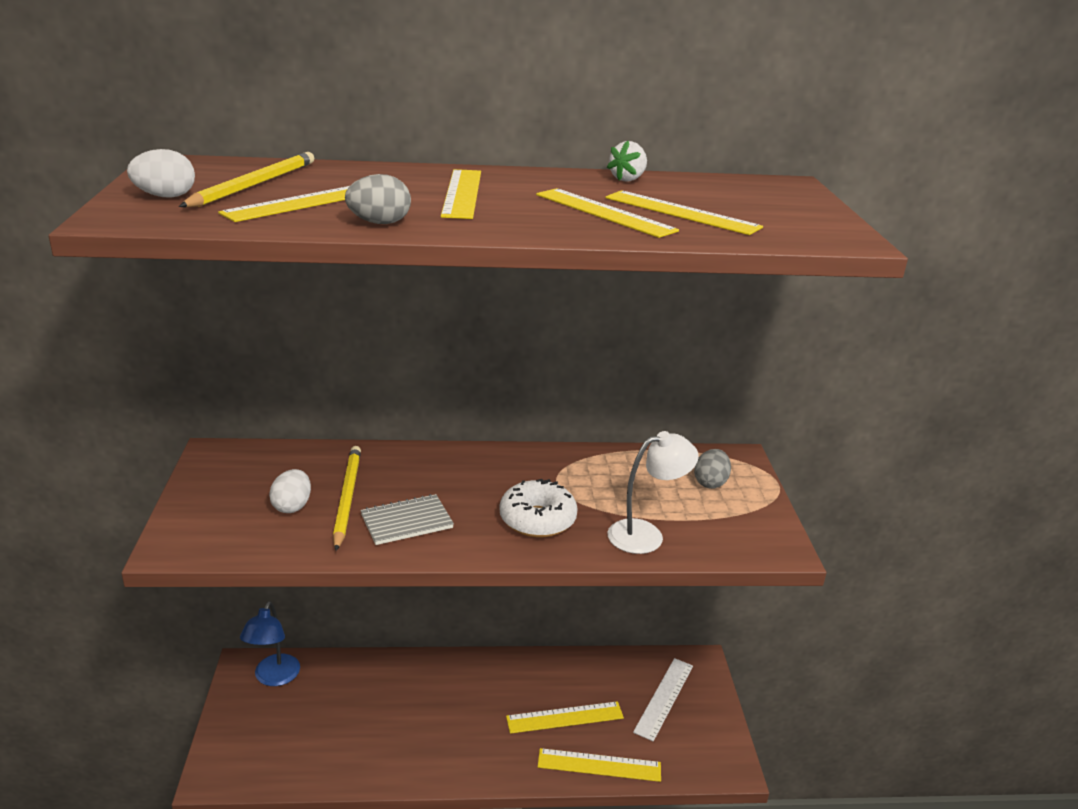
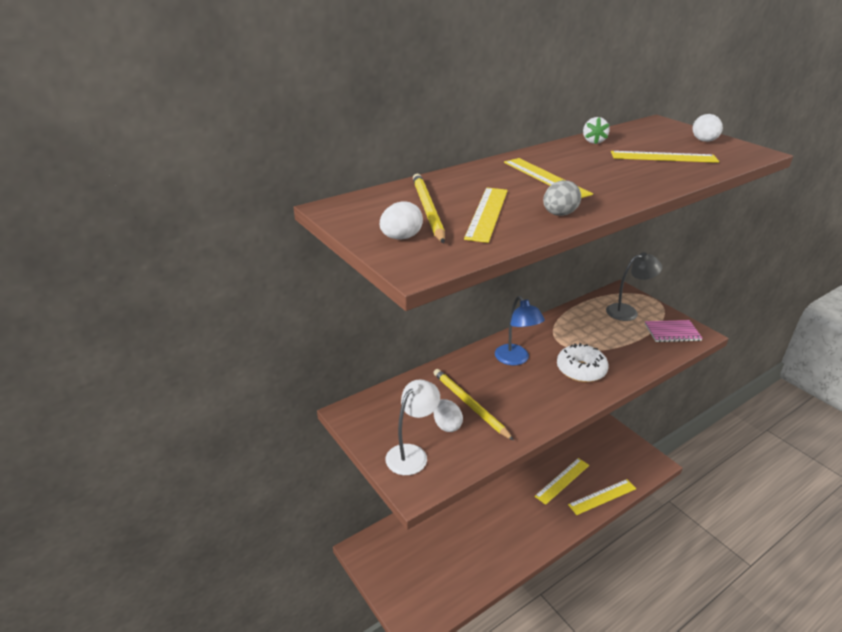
camera: 30 degrees left, 5 degrees up
blue lamp [240,601,300,686] -> blue lamp moved to [495,296,545,365]
grey notebook [360,494,454,545] -> none
yellow ruler [536,188,679,238] -> none
white lamp [607,431,699,554] -> white lamp moved to [385,379,440,475]
white ruler [633,658,693,741] -> none
grey egg [694,449,731,489] -> grey lamp [606,252,662,321]
none -> pink notebook [645,320,703,342]
none -> white egg [692,114,723,142]

